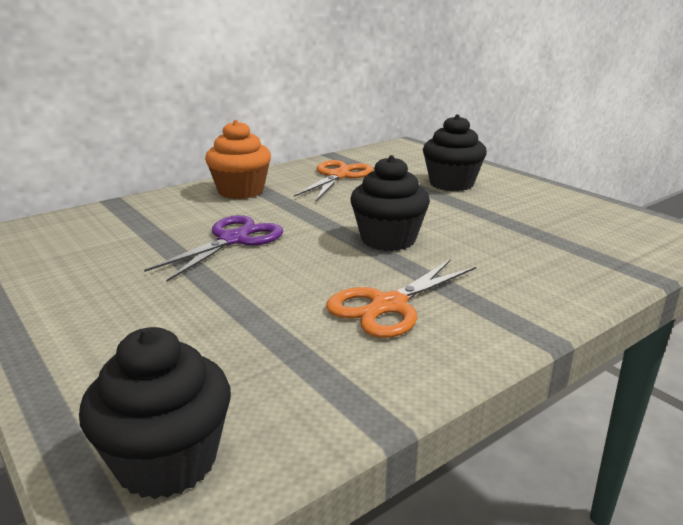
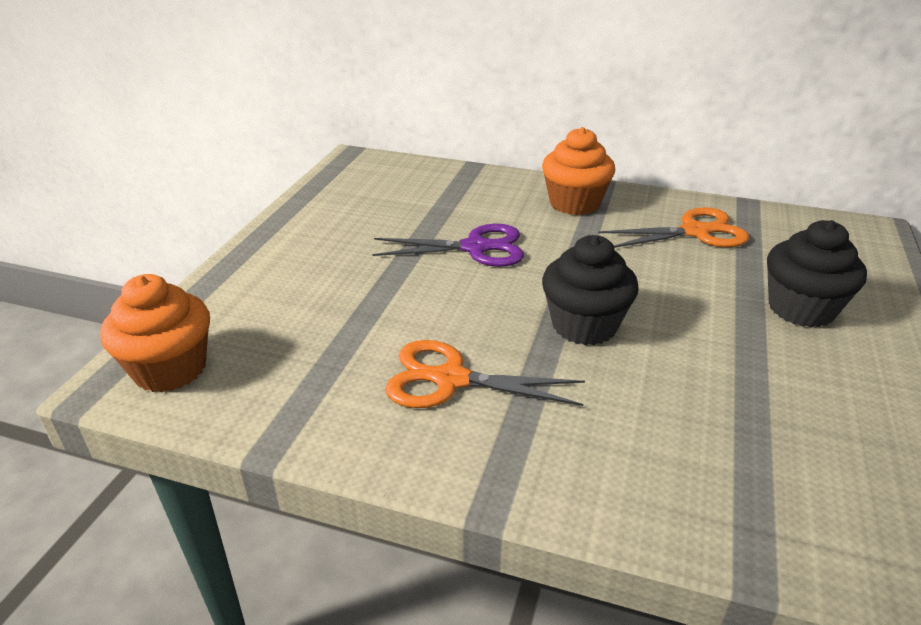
camera: 55 degrees right, 10 degrees up
black cupcake [79,327,231,499] -> orange cupcake [100,274,210,392]

